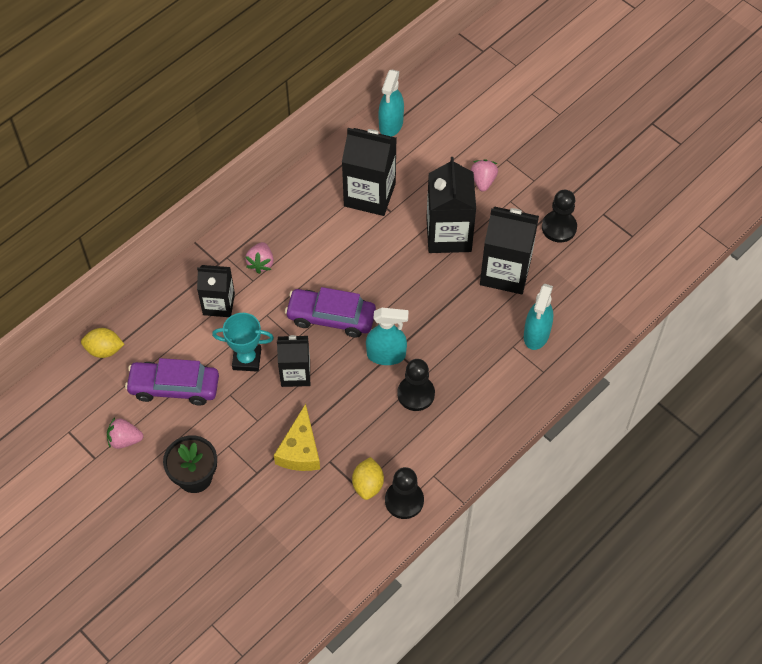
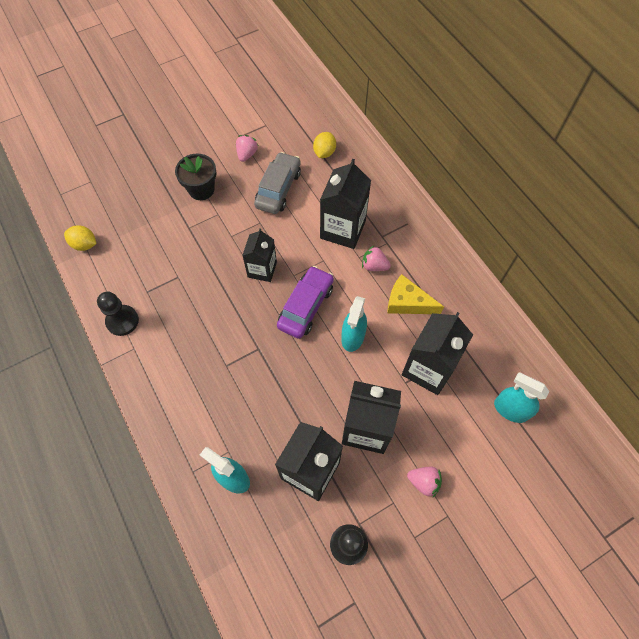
camera: 105 degrees right, 5 degrees up
purple car [125,358,219,405] -> grey car [254,152,301,214]
black carton [197,265,235,317] -> black carton [320,159,371,249], size x1.57
turquoise trophy [212,313,274,372] -> none
yellow cheese [274,404,320,471] -> yellow cheese moved to [387,274,444,314]
yellow lemon [352,457,384,500] -> yellow lemon moved to [64,225,97,251]
turquoise spray bottle [366,308,409,365] -> turquoise spray bottle moved to [341,296,367,352]
black pawn [397,359,435,411] -> none

